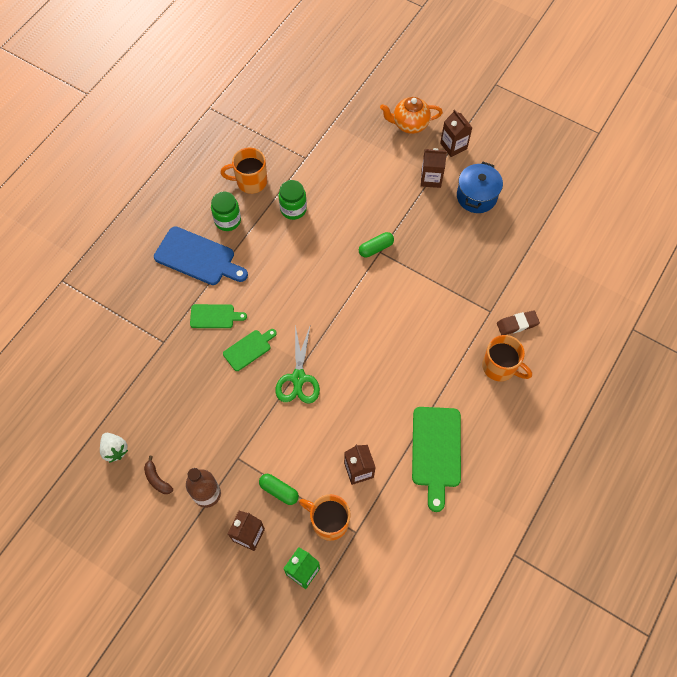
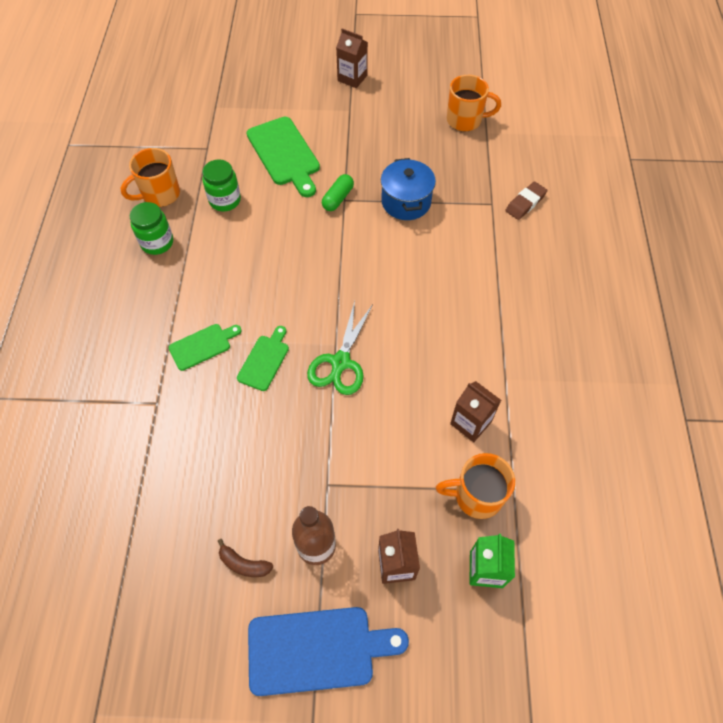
camera: 30 degrees left, 5 degrees down
white strawberry [100,433,128,463] -> none
blue cutting board [154,226,248,285] -> blue cutting board moved to [248,607,409,696]
green capsule [259,474,299,505] -> none
green scissors [275,325,320,404] -> green scissors turned 45 degrees clockwise [307,301,373,395]
orange teapot [380,97,443,134] -> none
green cutting board [412,407,461,512] -> green cutting board moved to [246,117,320,197]
brown carton [421,148,447,188] -> none
blue pot [457,162,503,213] -> blue pot moved to [381,158,436,220]
orange mug [482,335,532,382] -> orange mug moved to [447,75,501,131]

